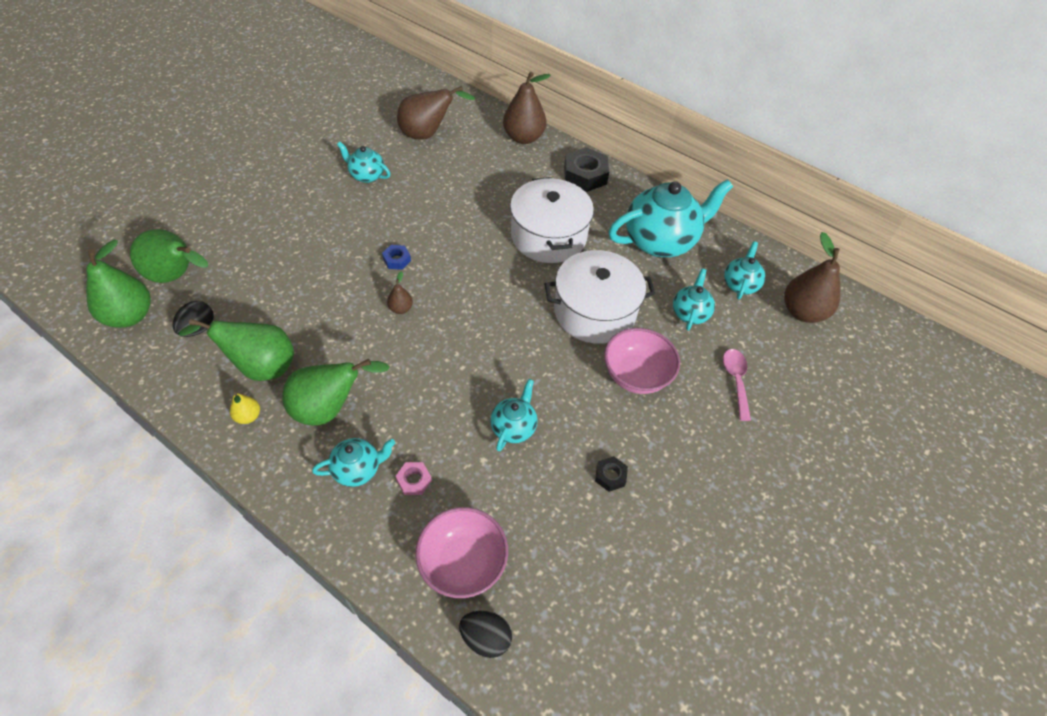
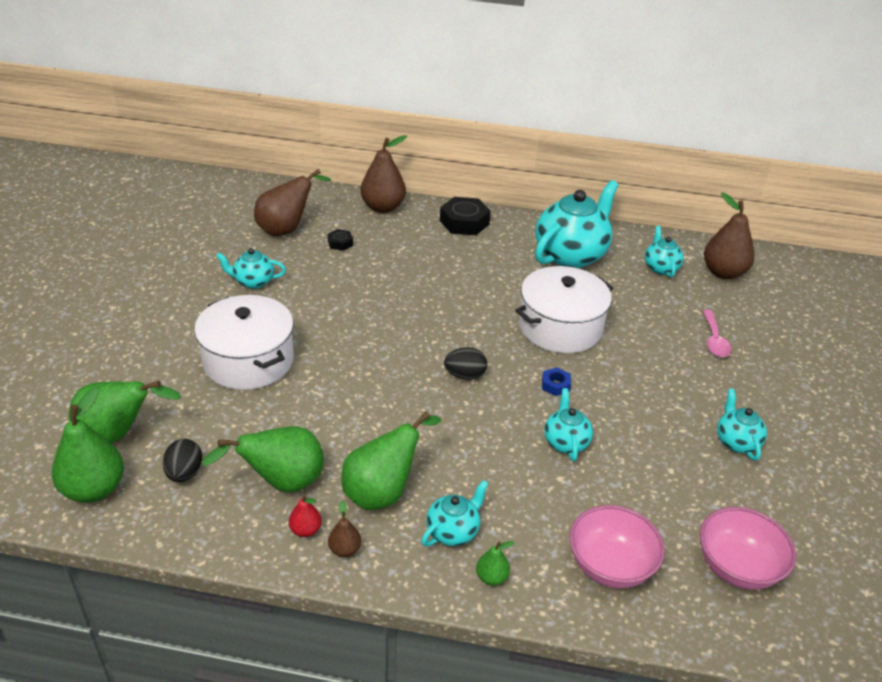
camera: 25 degrees left, 15 degrees down
yellow pear [230,392,260,424] -> red pear [289,495,322,537]
blue nut [382,245,411,270] -> blue nut moved to [542,367,571,396]
brown pear [387,271,413,314] -> brown pear moved to [328,501,361,557]
pink nut [396,462,432,495] -> none
black egg [459,611,512,658] -> black egg moved to [444,347,487,380]
white pot [510,177,594,263] -> white pot moved to [194,295,294,390]
black nut [595,456,628,492] -> black nut moved to [327,229,353,251]
pink bowl [604,328,680,394] -> pink bowl moved to [700,507,796,590]
turquoise teapot [673,268,715,331] -> turquoise teapot moved to [717,389,767,461]
pink spoon [723,349,751,421] -> pink spoon turned 150 degrees counterclockwise [703,309,731,357]
none -> green pear [476,541,514,586]

